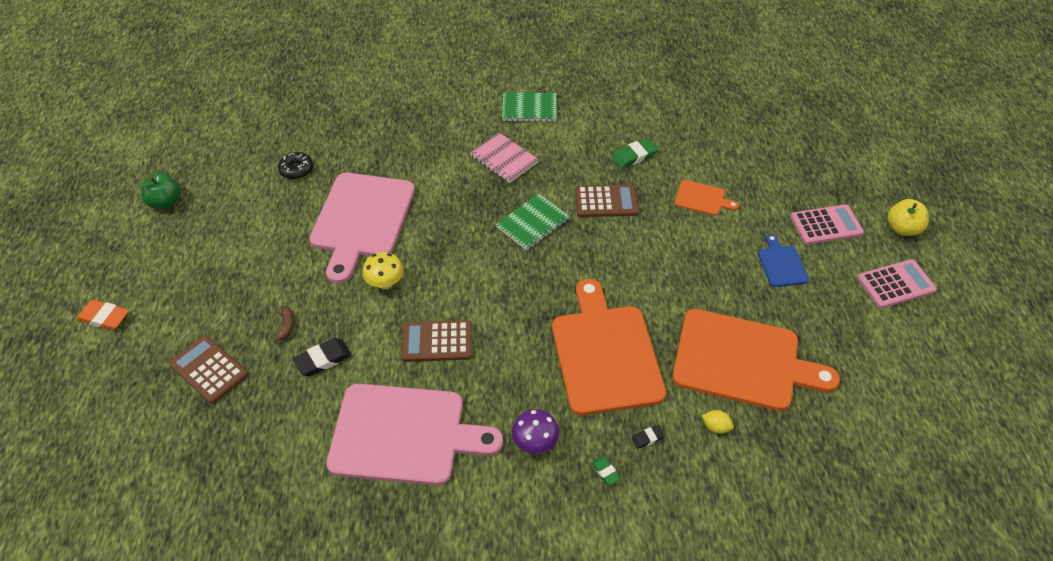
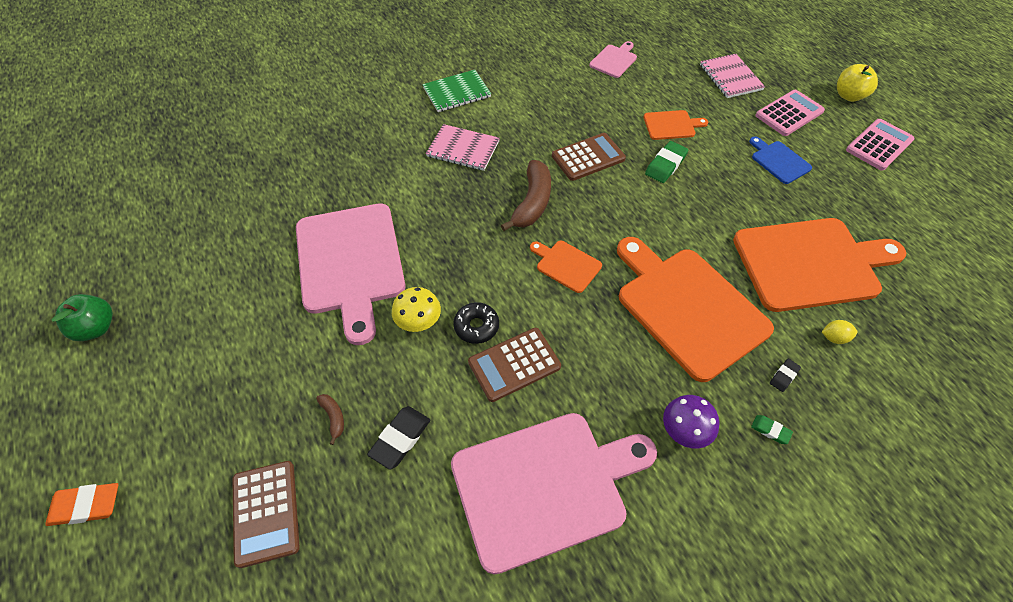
camera: 25 degrees left, 5 degrees up
brown calculator [169,335,248,404] -> brown calculator turned 120 degrees counterclockwise [232,461,300,568]
black donut [278,152,313,179] -> black donut moved to [453,302,499,344]
green notebook [496,193,570,250] -> brown banana [501,160,551,231]
green eraser [611,138,658,169] -> green eraser moved to [645,141,688,183]
none -> orange cutting board [530,241,602,293]
none -> pink cutting board [589,41,637,78]
none -> pink notebook [700,54,765,98]

